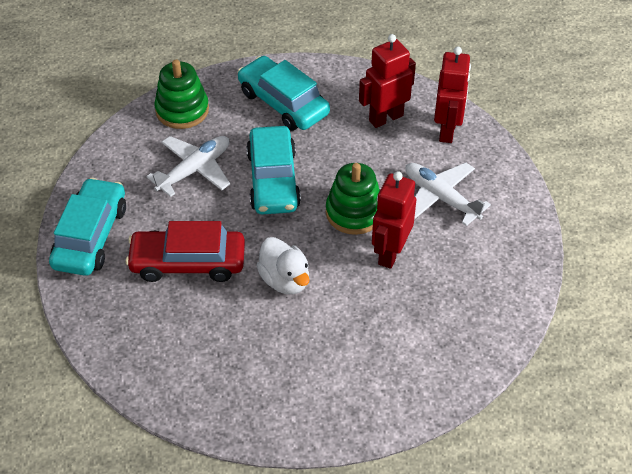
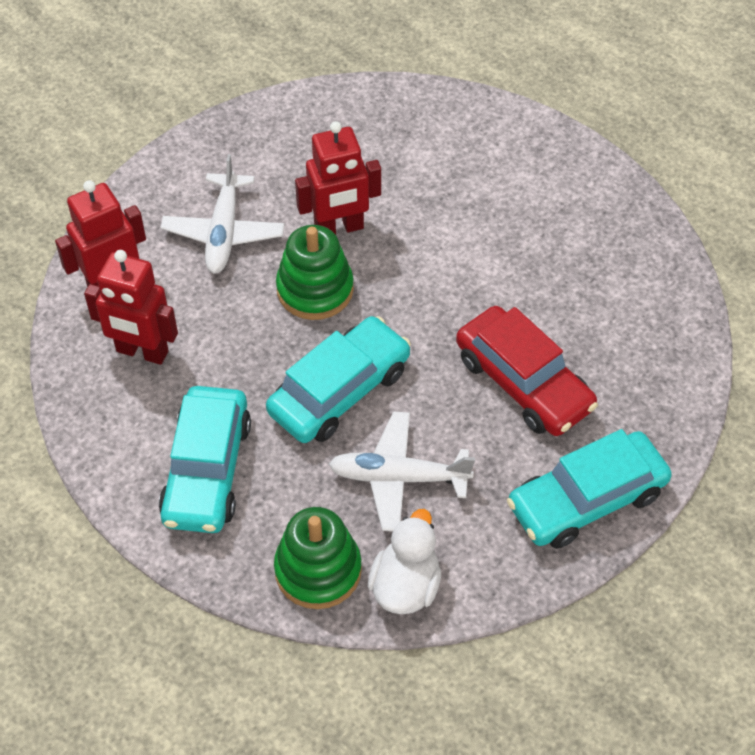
camera: 130 degrees left, 5 degrees up
white duck [256,237,310,295] -> white duck moved to [368,509,441,614]

